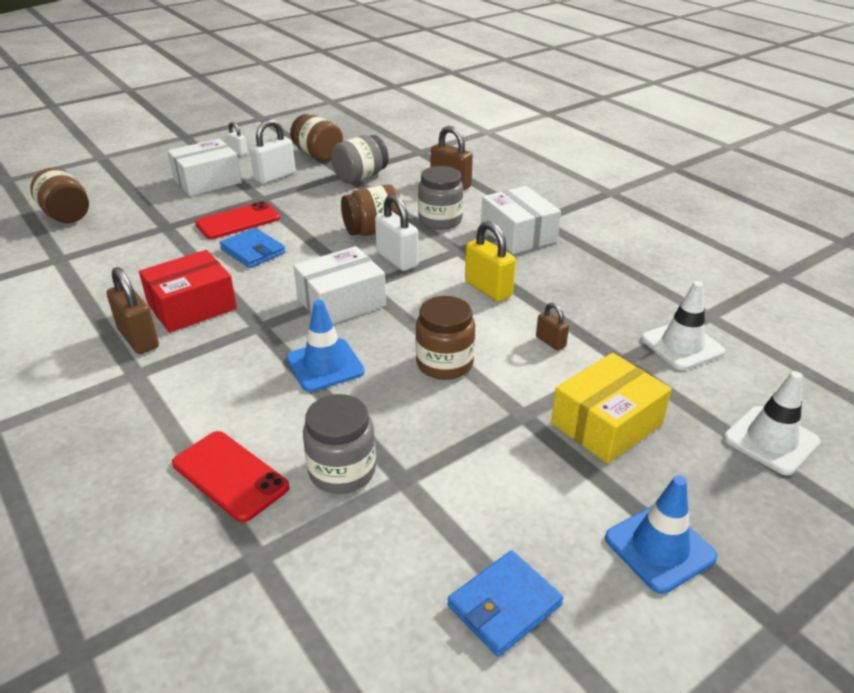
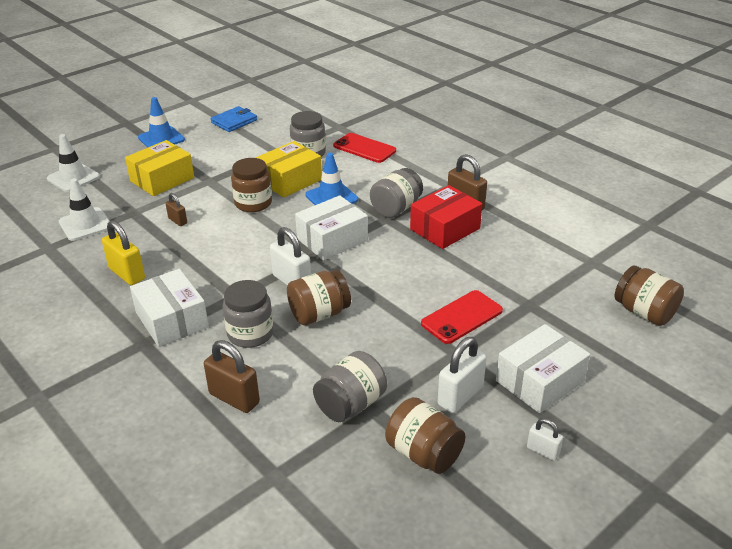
camera: 175 degrees right, 0 degrees up
blue wallet [219,228,285,268] -> none
yellow padlock [465,221,516,302] -> yellow padlock moved to [102,220,145,285]
none -> yellow box [256,141,322,197]
none -> grey jar [370,168,423,218]

